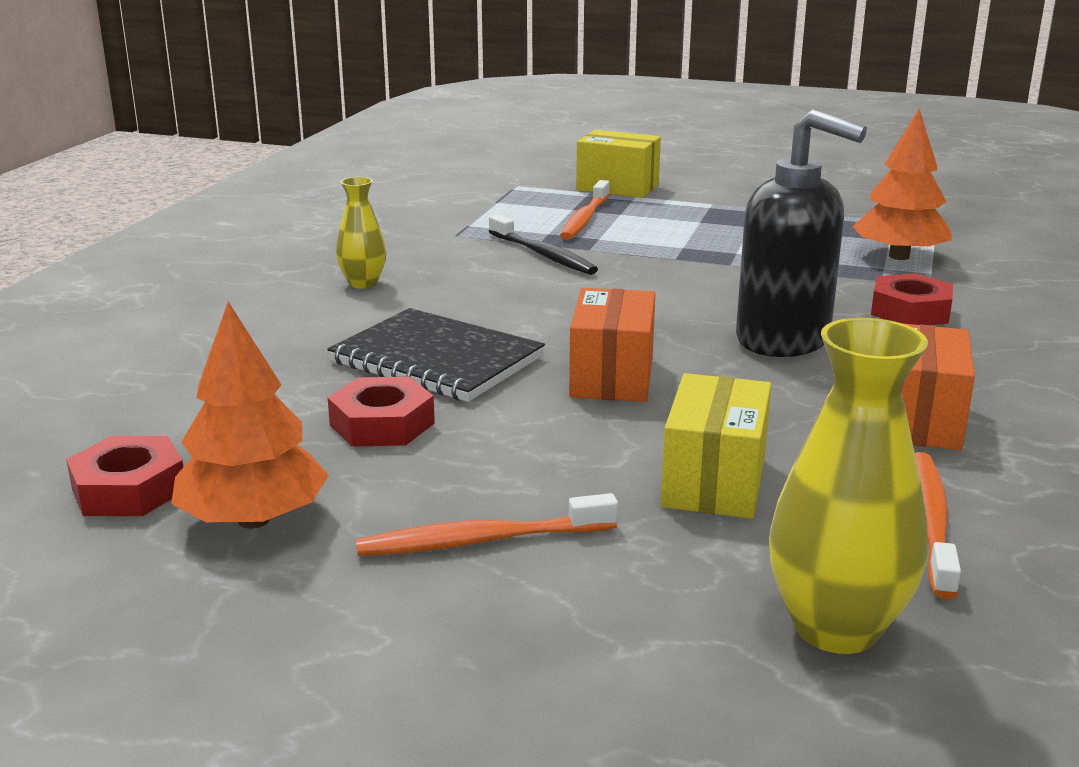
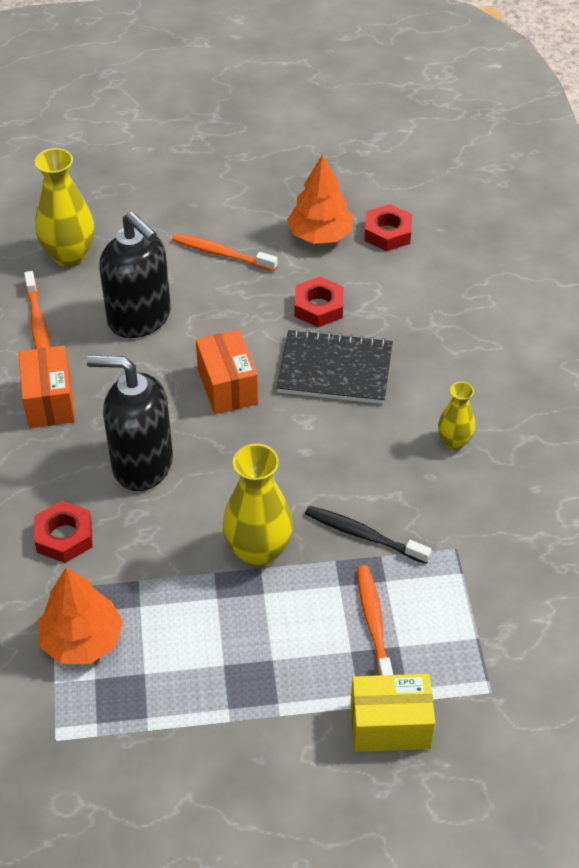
camera: 155 degrees right, 25 degrees up
orange toothbrush [356,493,618,556] -> orange toothbrush turned 120 degrees counterclockwise [172,233,278,271]
yellow box [661,373,771,519] -> black soap dispenser [99,212,171,338]
none -> yellow vase [223,444,293,568]

